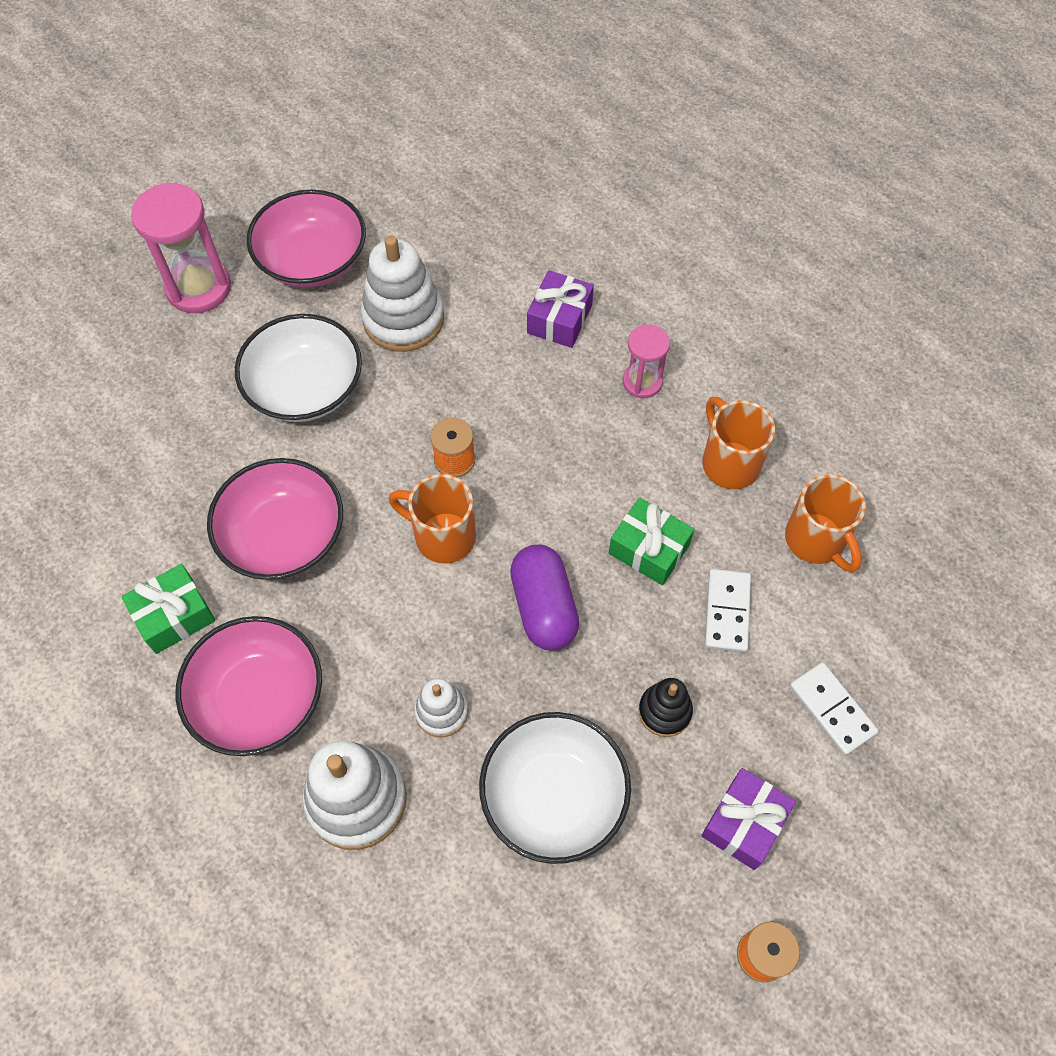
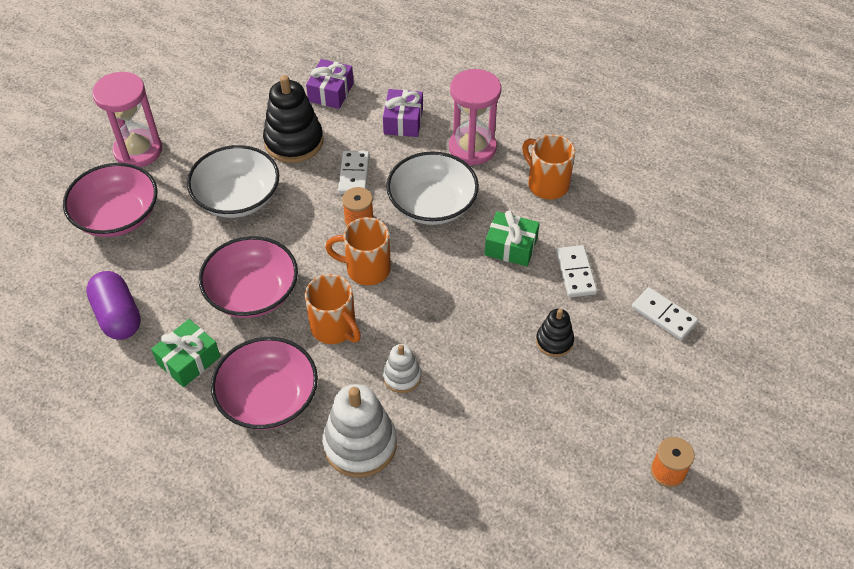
camera: 15 degrees left, 10 degrees down
pink bowl [247,190,366,288] -> pink bowl moved to [63,163,157,237]
white stacking toy [361,235,444,352] -> black stacking toy [263,75,323,163]
white bowl [479,712,631,864] -> white bowl moved to [386,151,479,225]
purple capsule [510,545,579,651] -> purple capsule moved to [86,271,141,340]
pink hourglass [623,324,670,398] -> pink hourglass [449,69,501,165], size x1.70
purple gift [701,768,796,870] -> purple gift moved to [306,59,354,109]
orange mug [785,474,866,573] -> orange mug moved to [305,274,361,344]
none -> white domino [338,151,370,194]

